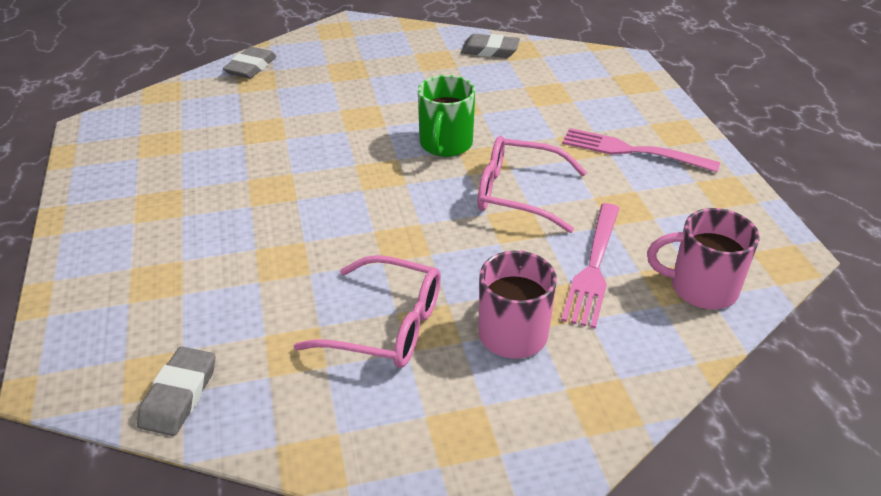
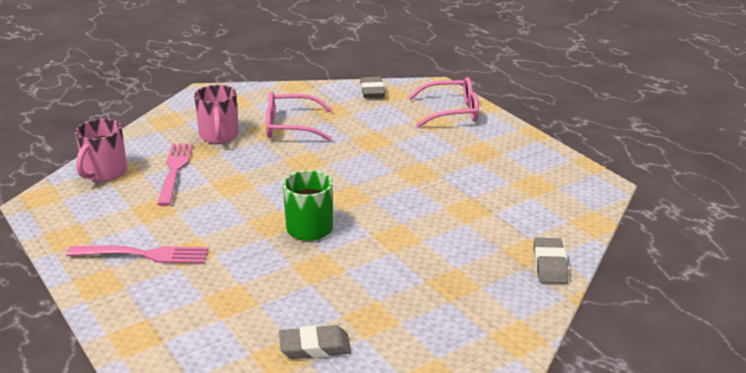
camera: 160 degrees right, 10 degrees down
pink glasses [478,136,587,233] -> pink glasses moved to [408,77,479,128]
pink mug [647,208,760,309] -> pink mug turned 120 degrees clockwise [75,118,127,182]

